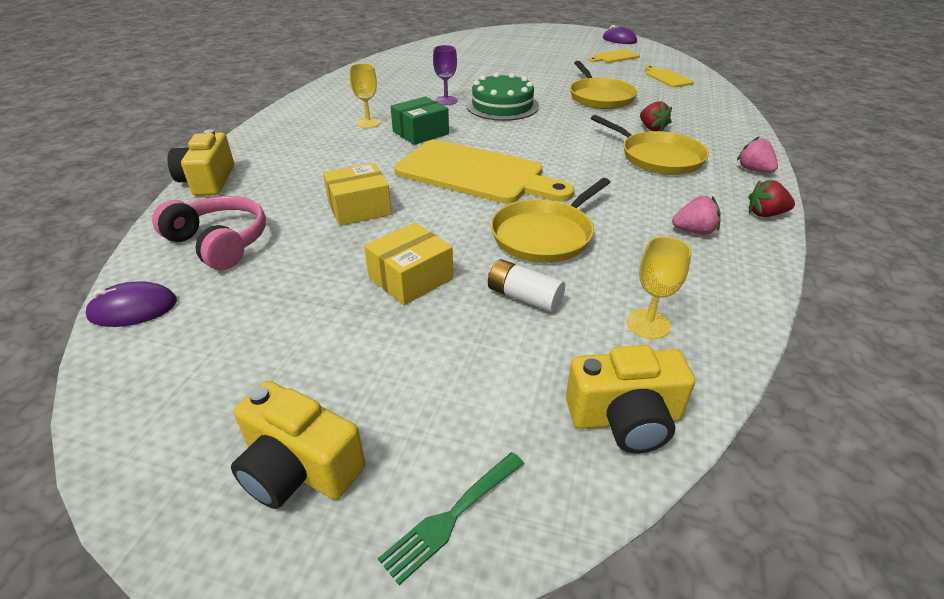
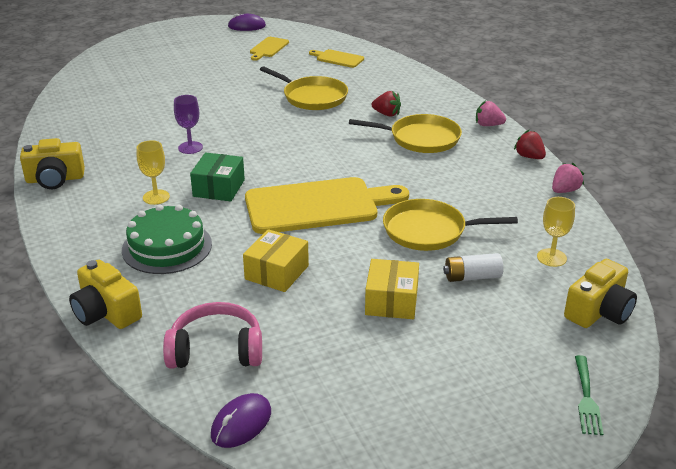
camera: 40 degrees left, 5 degrees down
yellow camera [231,381,365,509] -> yellow camera moved to [20,138,85,189]
green cake [466,73,539,121] -> green cake moved to [122,204,212,274]
yellow pan [491,178,611,263] -> yellow pan turned 90 degrees clockwise [383,199,518,251]
pink strawberry [672,196,721,234] -> pink strawberry moved to [552,163,584,193]
red strawberry [748,180,795,217] -> red strawberry turned 90 degrees clockwise [514,130,546,159]

